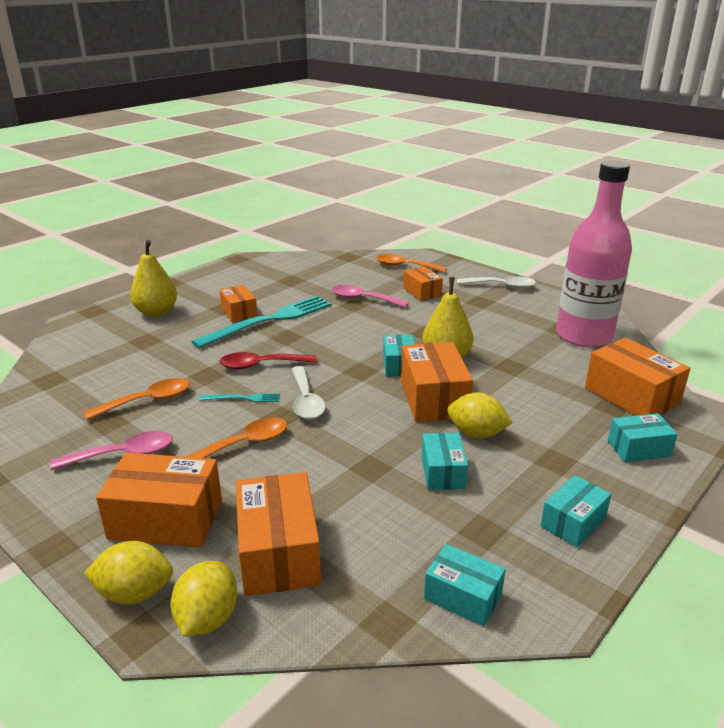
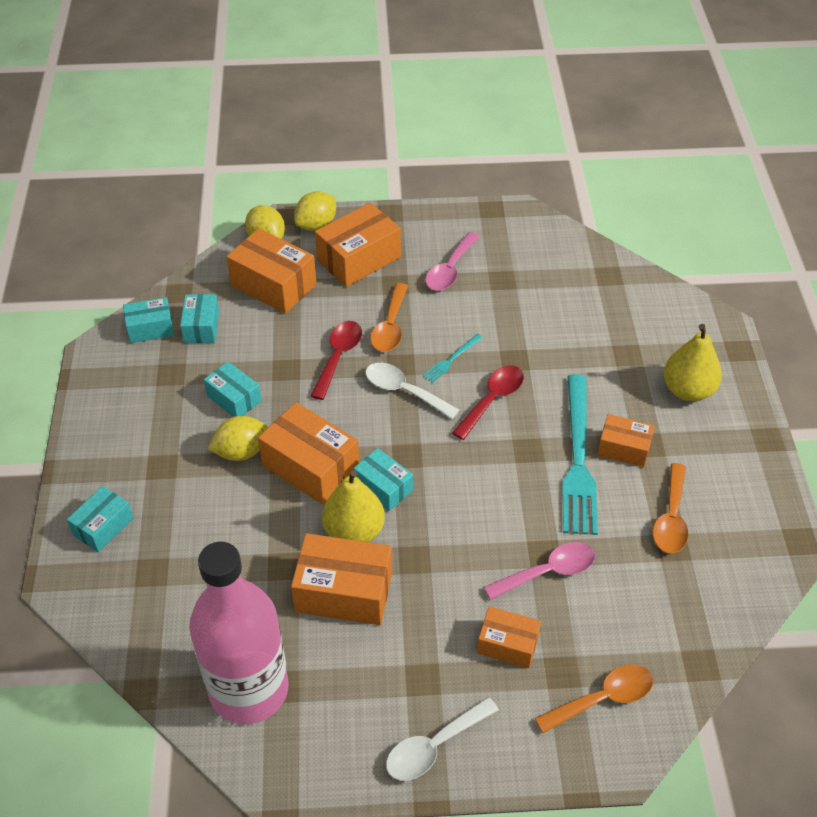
camera: 135 degrees right, 20 degrees up
orange spoon [84,378,190,420] -> orange spoon moved to [653,463,688,553]
turquoise box [540,475,612,547] -> turquoise box moved to [180,294,219,343]
orange box [585,338,690,416] -> orange box moved to [291,533,392,625]
none -> red spoon [311,321,362,400]

